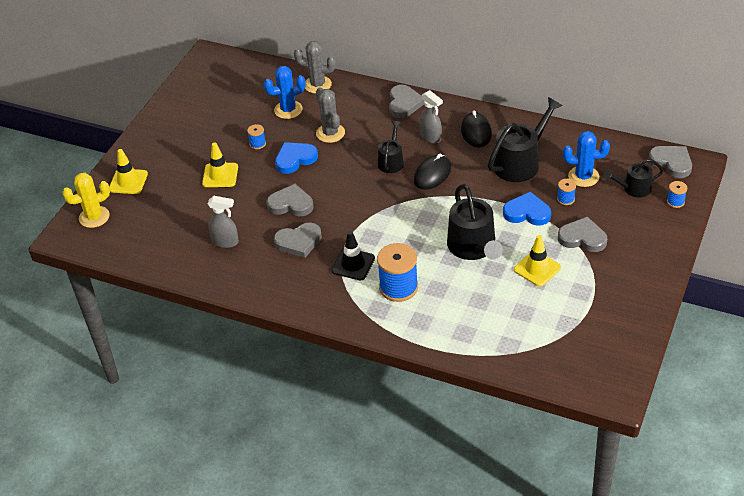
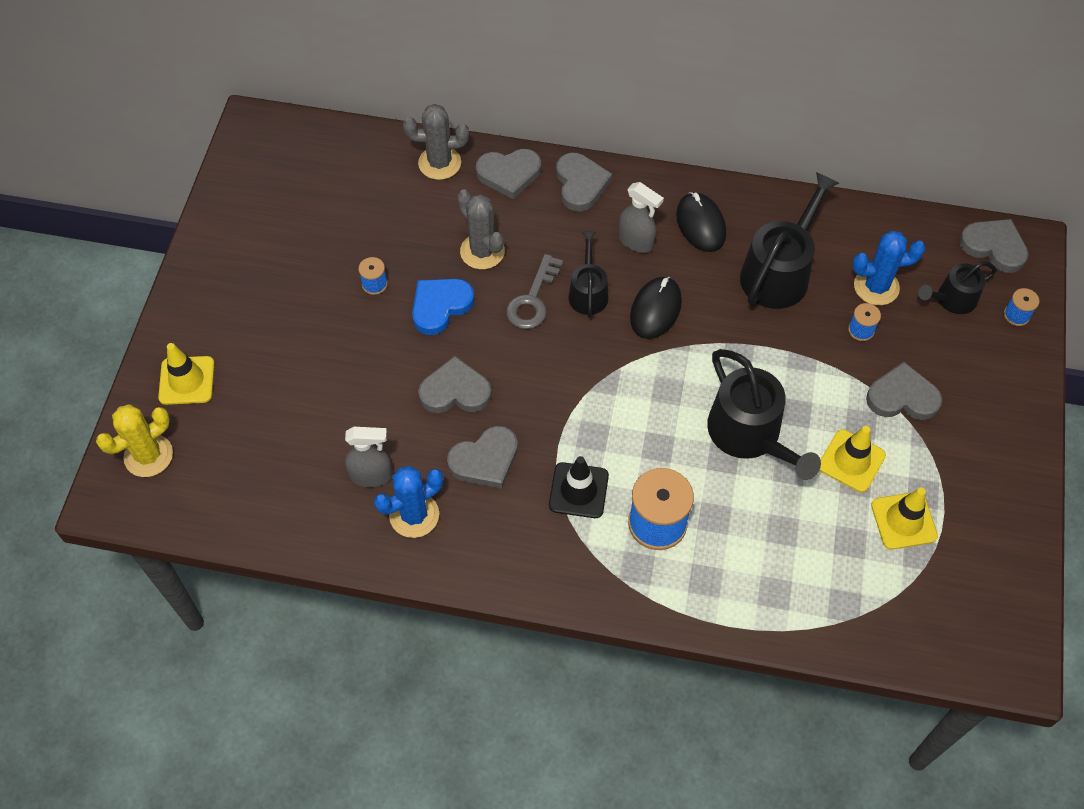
camera: 15 degrees left, 15 degrees up
yellow traffic cone [202,142,238,187] -> yellow traffic cone moved to [871,487,938,549]
blue cactus [264,66,306,119] -> blue cactus moved to [374,466,443,538]
blue heart [503,192,551,226] -> none
none -> grey heart [476,149,541,199]
none -> grey key [506,254,563,329]

